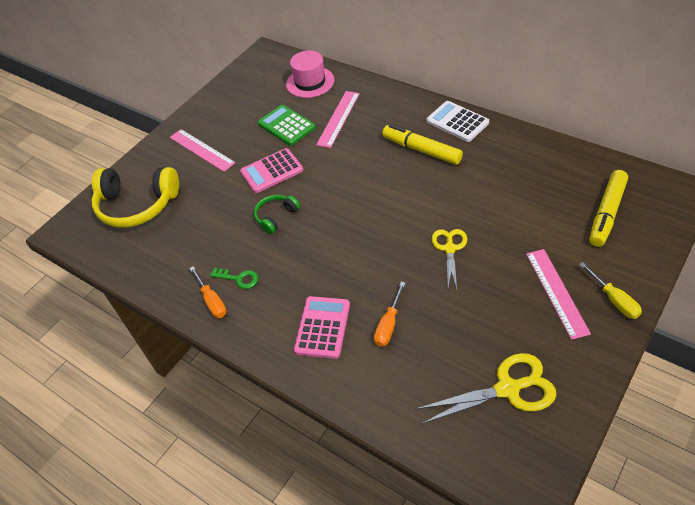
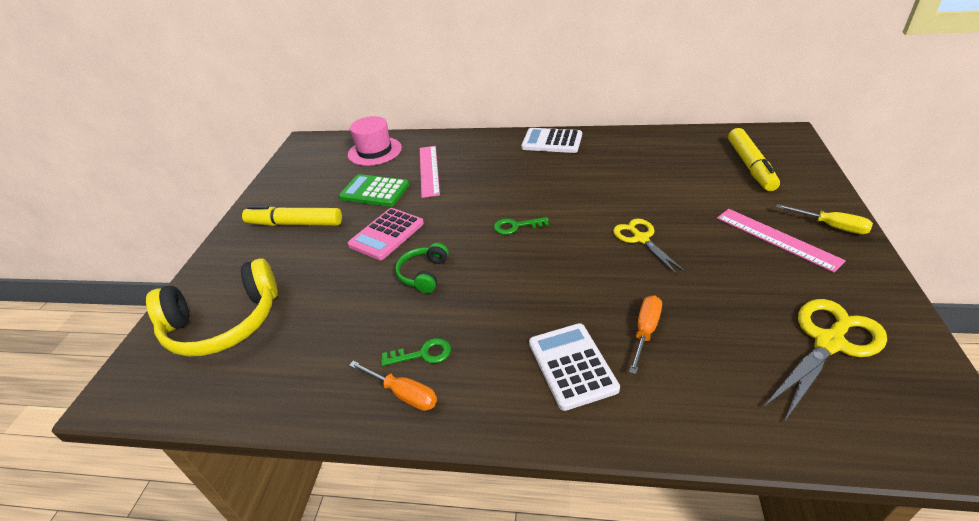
camera: 30 degrees left, 10 degrees down
pink ruler [170,129,236,172] -> none
pink calculator [294,296,350,359] -> white calculator [529,323,620,411]
orange screwdriver [374,282,405,347] -> orange screwdriver turned 150 degrees counterclockwise [629,295,662,374]
yellow marker [382,124,463,165] -> yellow marker moved to [242,206,342,226]
none -> green key [494,217,549,235]

